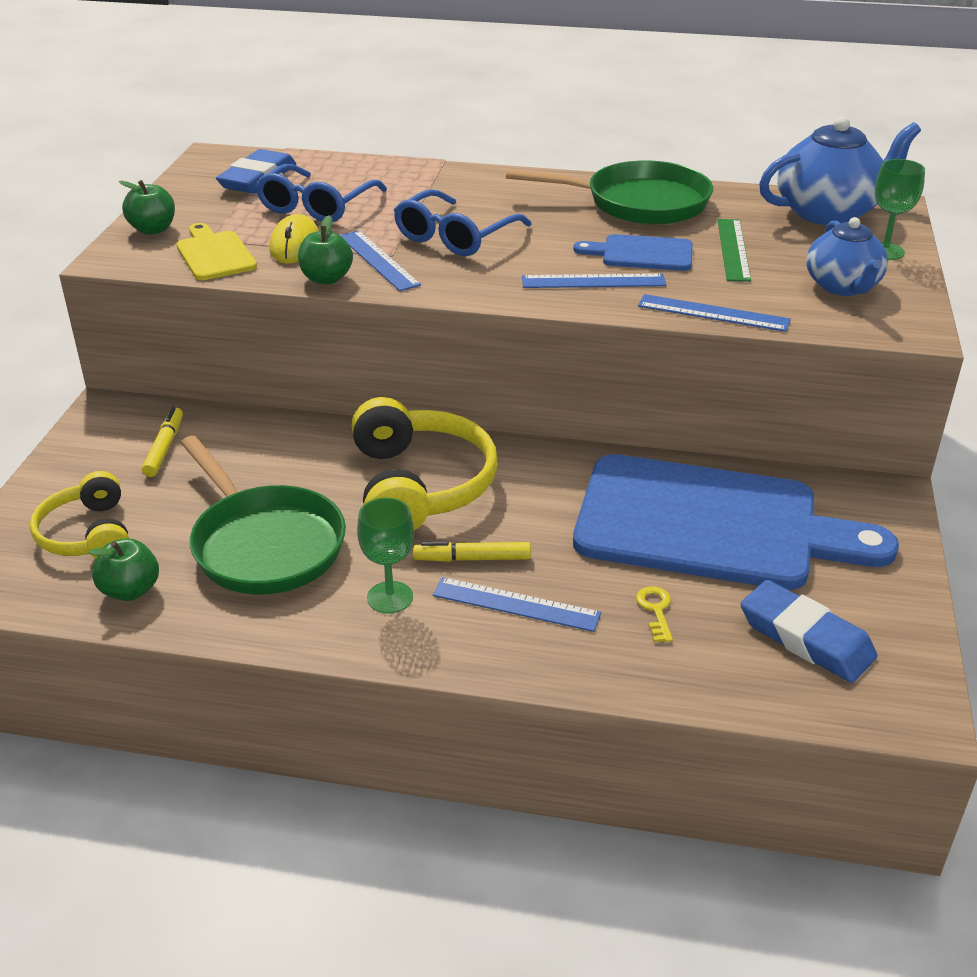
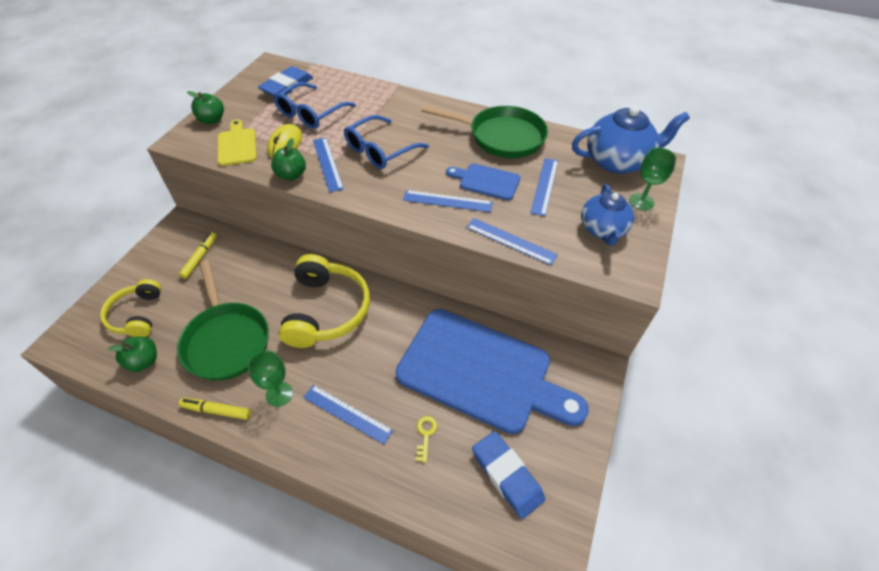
camera: 10 degrees right, 15 degrees up
yellow marker [413,541,531,562] -> yellow marker moved to [179,398,251,420]
green ruler [718,219,751,282] -> blue ruler [530,158,558,216]

